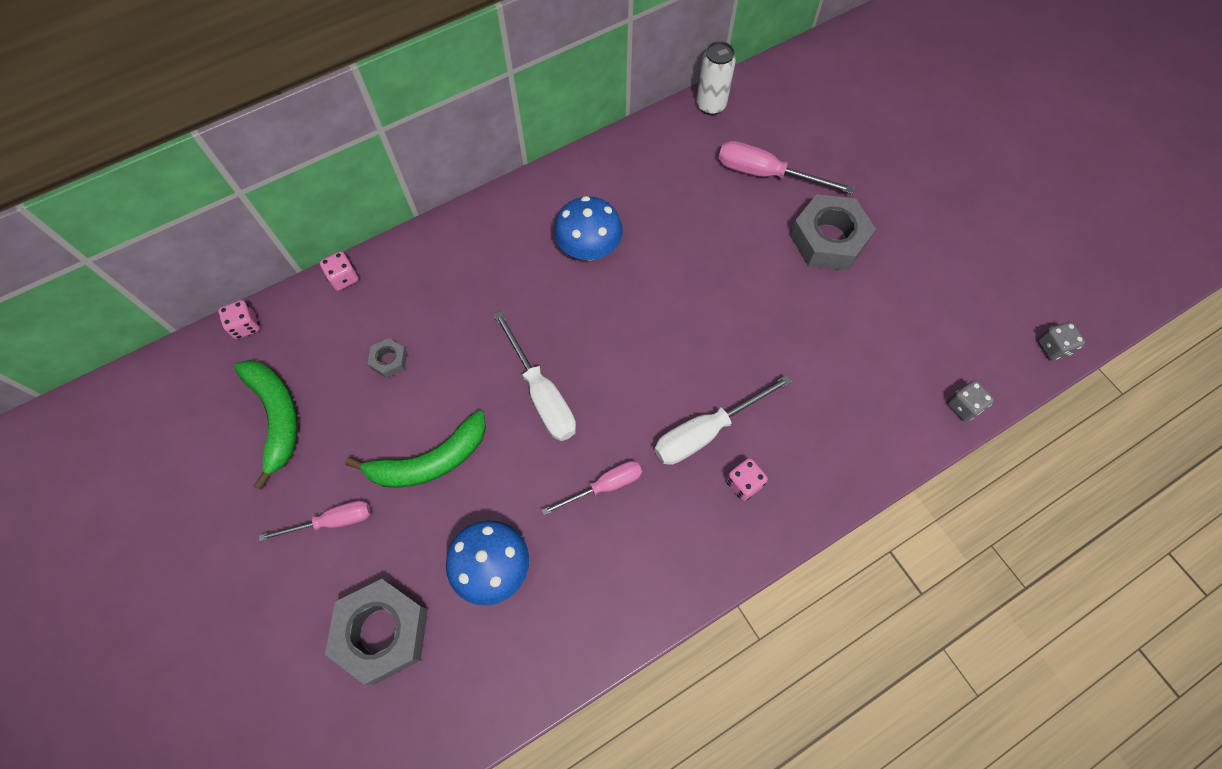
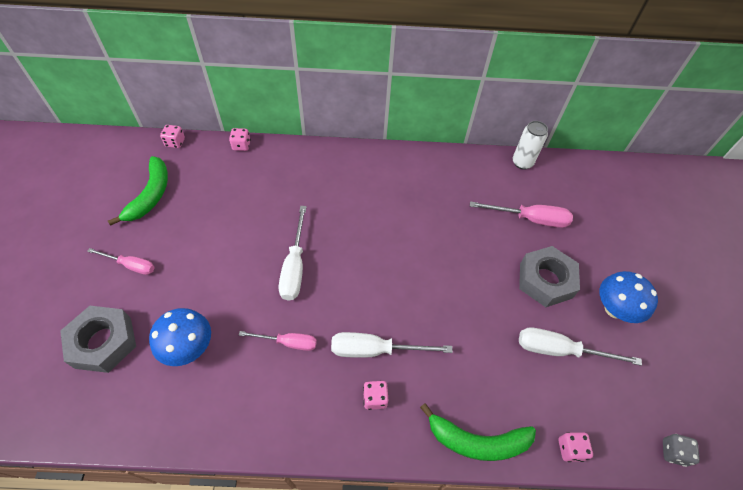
camera: 30 degrees right, 10 degrees down
green banana [345,410,486,488] -> green banana moved to [420,403,536,461]
grey nut [367,338,407,378] -> none
blue mushroom [554,196,623,261] -> blue mushroom moved to [599,271,658,323]
pink screwdriver [718,141,854,194] -> pink screwdriver turned 135 degrees clockwise [470,201,573,228]
grey dice [947,380,994,422] -> pink dice [558,432,593,462]
none -> white screwdriver [519,328,642,366]

